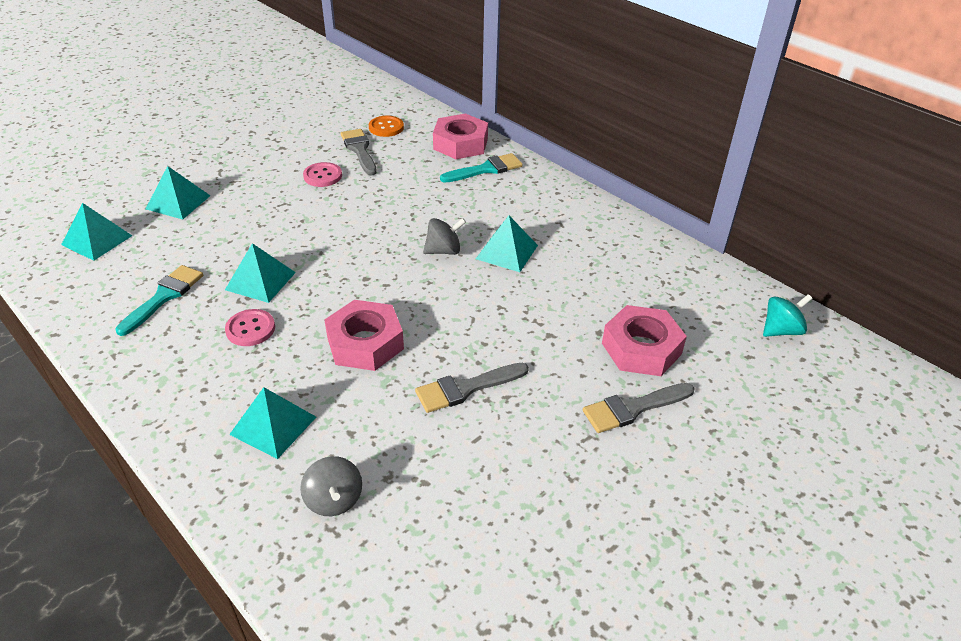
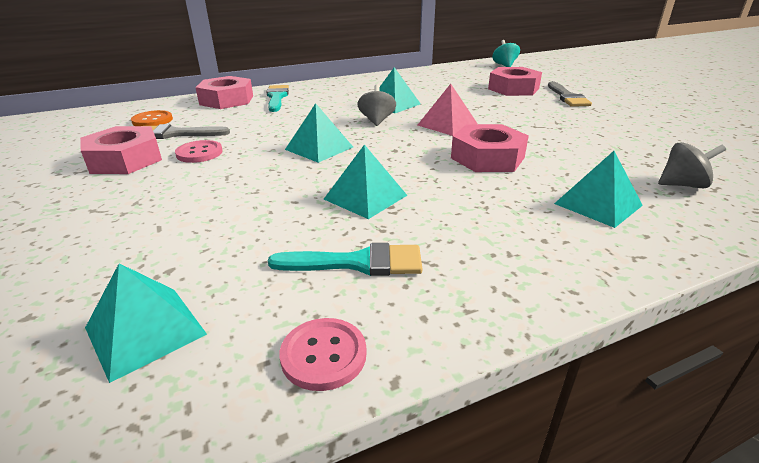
camera: 70 degrees left, 10 degrees down
turquoise brush [115,265,203,336] -> turquoise brush turned 135 degrees clockwise [268,243,422,276]
turquoise pyramid [146,166,210,220] -> turquoise pyramid moved to [285,103,353,163]
pink button [225,309,275,346] -> pink button moved to [280,318,367,391]
grey brush [415,363,529,413] -> none
none -> pink nut [80,126,162,174]
none -> pink pyramid [418,84,477,136]

